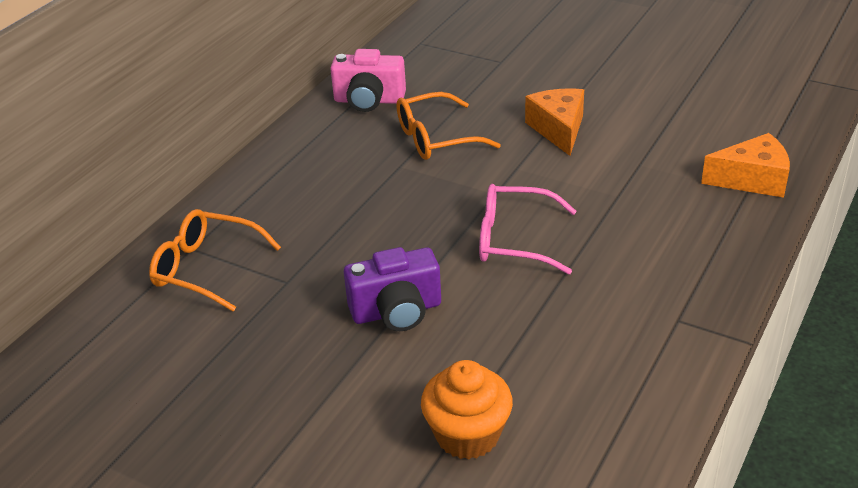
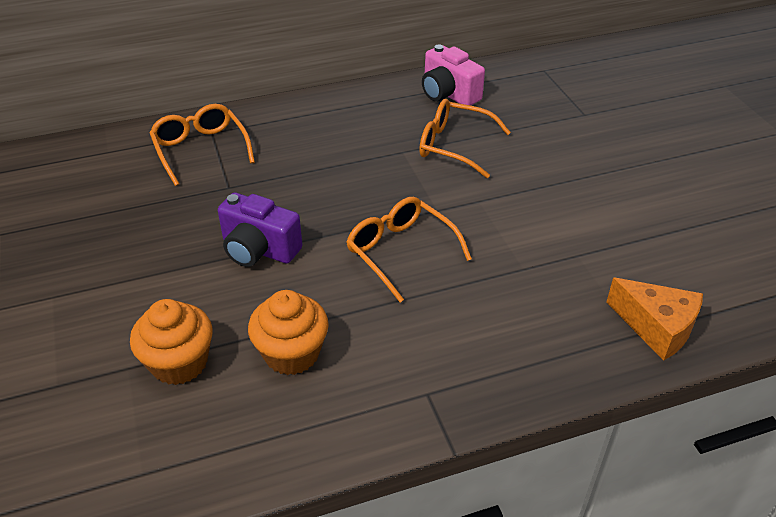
camera: 40 degrees right, 5 degrees up
pink glasses [479,184,576,275] -> orange glasses [346,197,472,302]
orange cheese [525,88,584,156] -> none
none -> orange cupcake [248,290,329,375]

